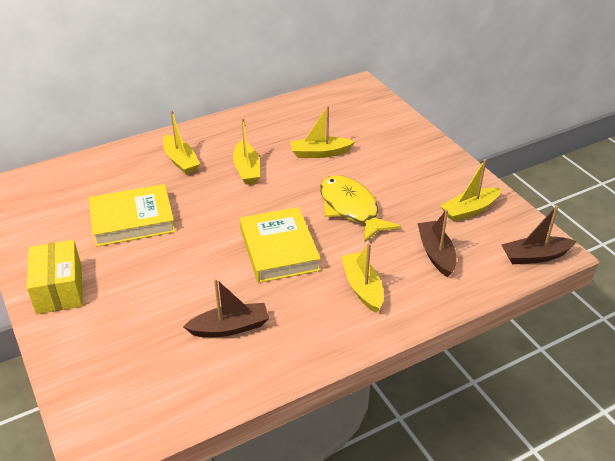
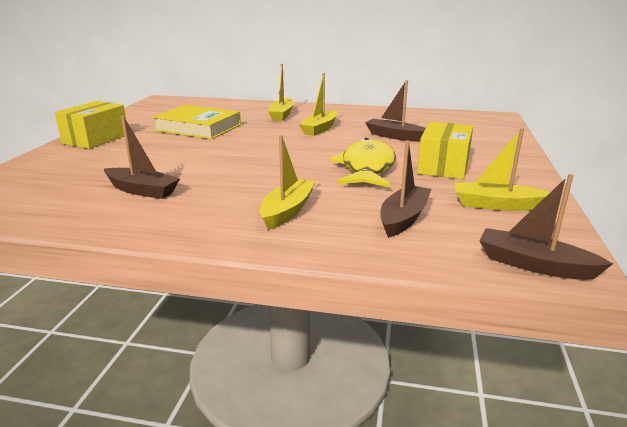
camera: 40 degrees right, 15 degrees down
yellow book [240,207,321,283] -> none
yellow boat [290,106,355,158] -> brown boat [365,80,426,142]
none -> yellow box [417,122,473,179]

